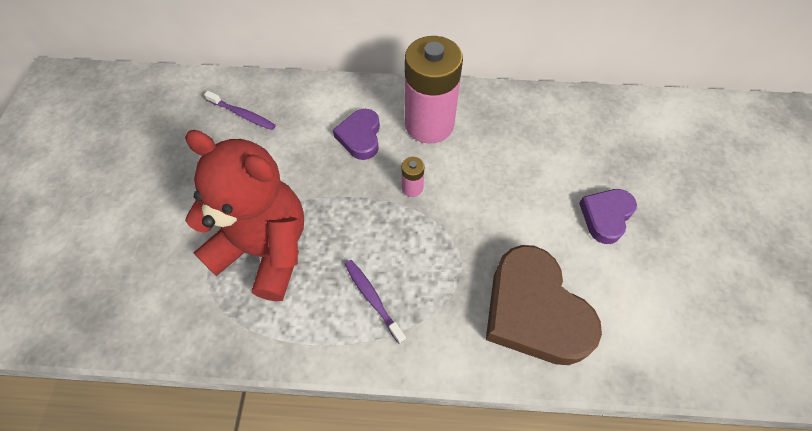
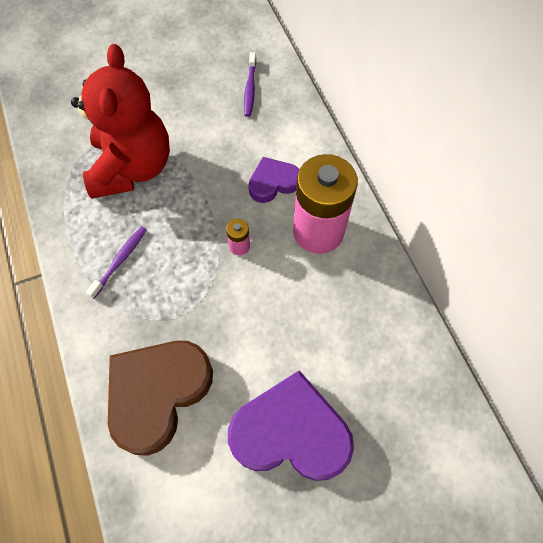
camera: 65 degrees right, 5 degrees up
purple heart [579,189,637,244] -> purple heart [228,370,354,481], size x1.82

